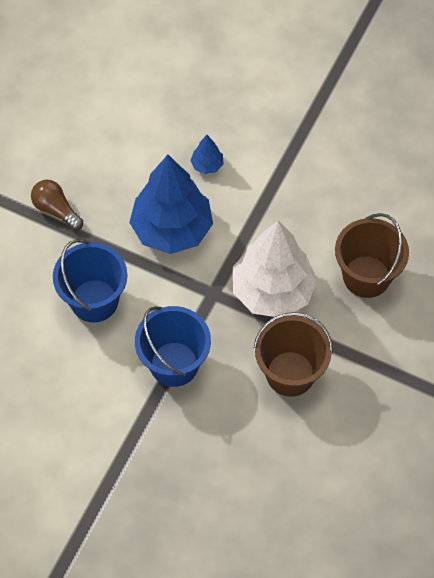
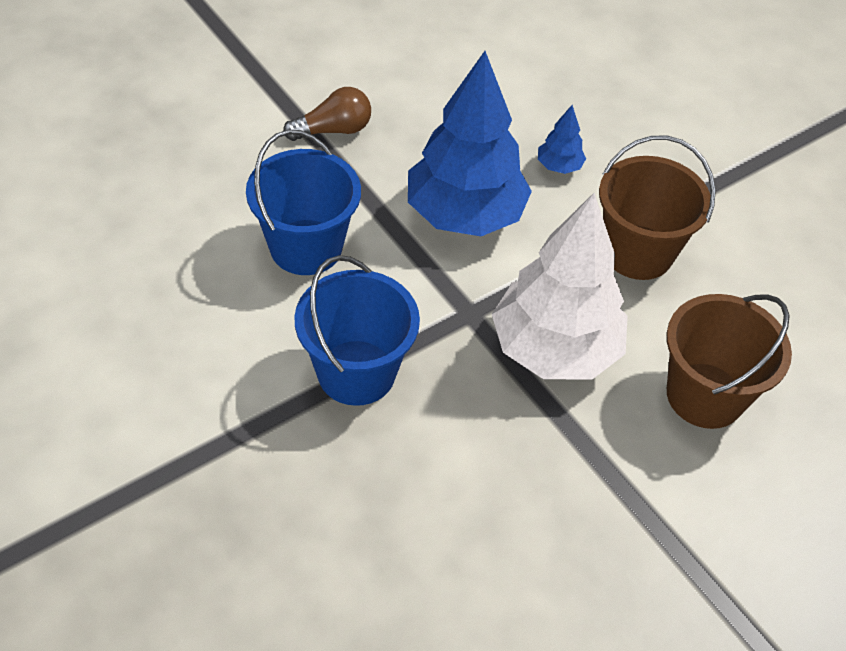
camera: 25 degrees right, 10 degrees down
brown light bulb [31,180,83,230] -> brown light bulb turned 90 degrees clockwise [283,87,371,141]
brown bucket [253,312,333,397] -> brown bucket moved to [599,136,716,280]

